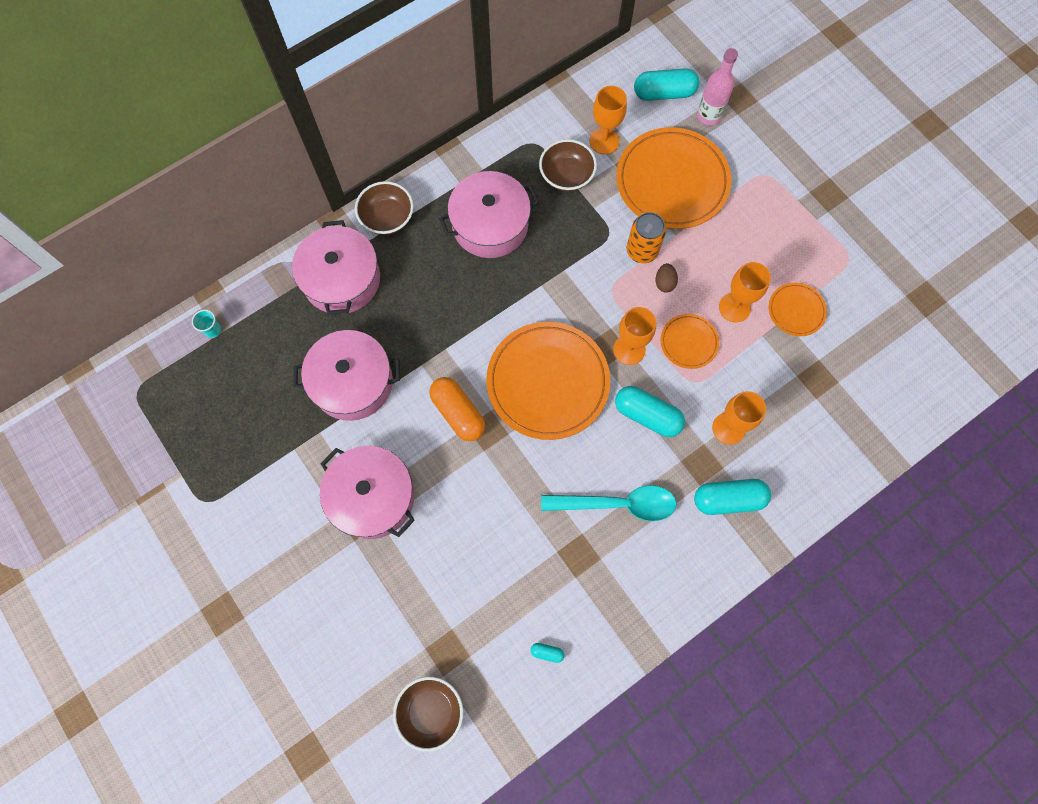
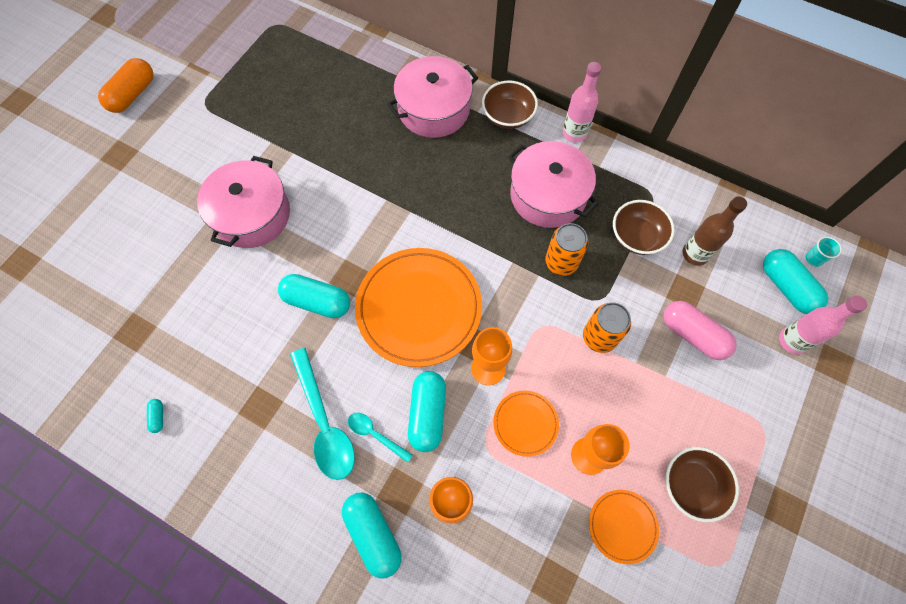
camera: 65 degrees right, 5 degrees down
turquoise cup [192,310,222,338] -> turquoise cup moved to [806,237,842,267]
pink pot [293,330,400,421] -> none
brown bowl [393,677,463,752] -> brown bowl moved to [666,447,739,522]
orange capsule [429,377,485,441] -> orange capsule moved to [98,58,153,113]
orange goblet [590,86,627,154] -> brown bottle [683,196,747,266]
orange plate [616,127,732,229] -> pink capsule [663,301,737,360]
brown egg [656,263,678,293] -> none
none -> turquoise capsule [278,274,350,318]
none -> turquoise spoon [348,413,413,463]
none -> orange can [545,223,588,276]
none -> pink bottle [563,62,602,142]

